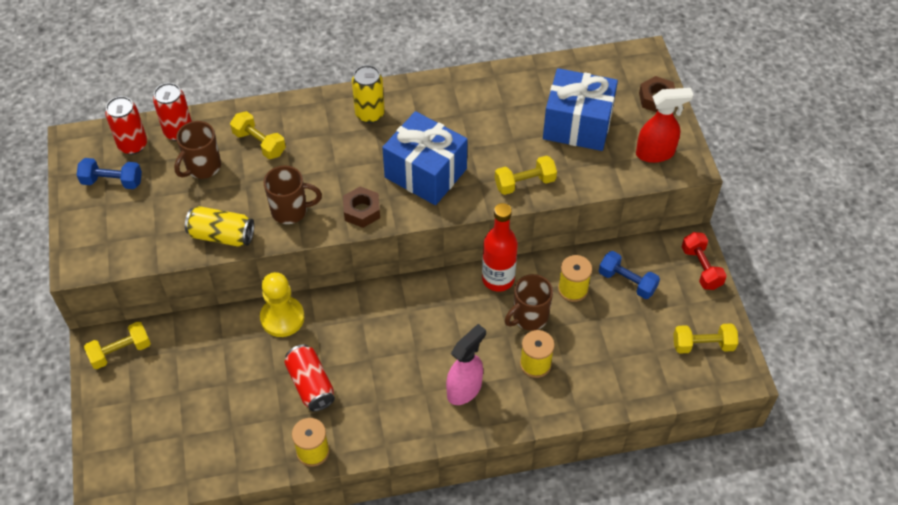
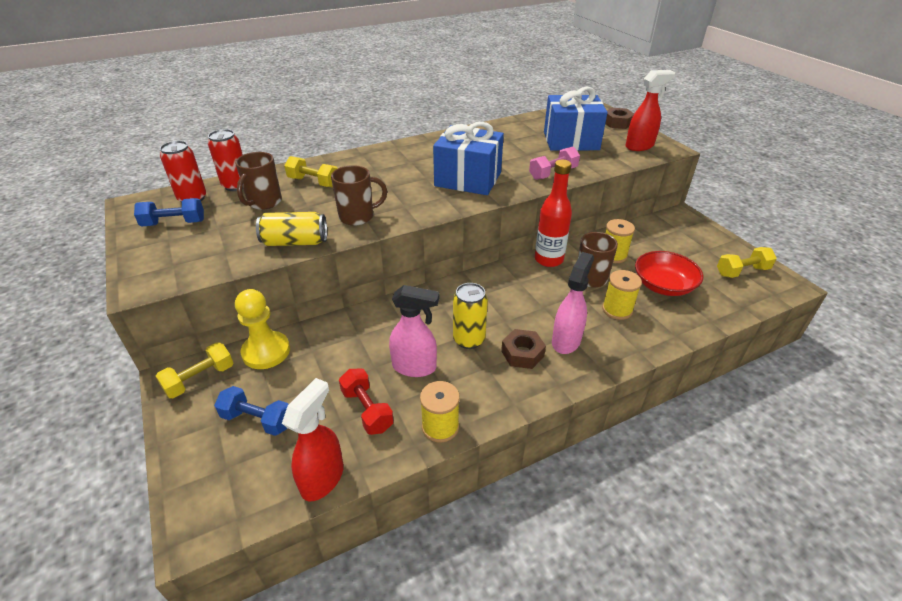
camera: 15 degrees left, 15 degrees down
yellow pawn [260,272,305,337] -> yellow pawn moved to [235,289,290,369]
red can [284,344,335,412] -> pink spray bottle [389,285,439,377]
brown nut [343,186,380,228] -> brown nut moved to [501,329,546,369]
yellow can [352,65,385,123] -> yellow can moved to [453,283,488,349]
yellow dumbbell [495,156,557,195] -> pink dumbbell [529,146,580,180]
blue dumbbell [599,251,660,299] -> blue dumbbell moved to [214,386,289,436]
red dumbbell [682,232,727,290] -> red dumbbell moved to [339,369,394,435]
none -> red spray bottle [282,378,344,501]
none -> red bowl [635,251,703,296]

